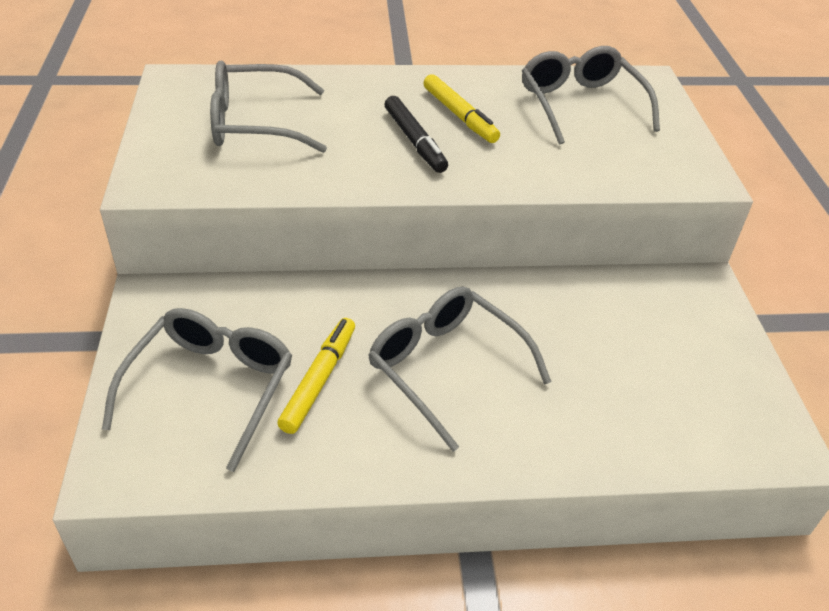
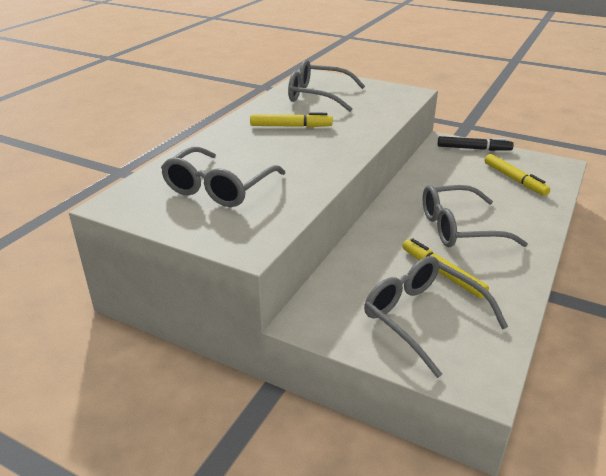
camera: 55 degrees left, 10 degrees down
black marker [385,96,448,173] -> black marker moved to [438,136,514,151]
none -> yellow marker [485,154,550,196]

